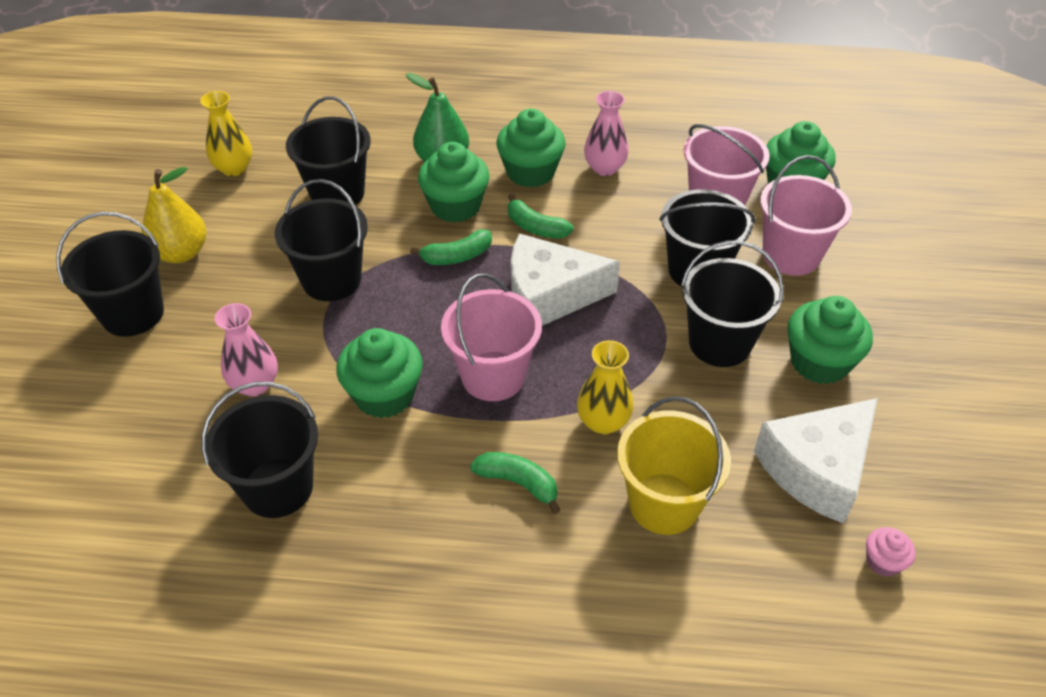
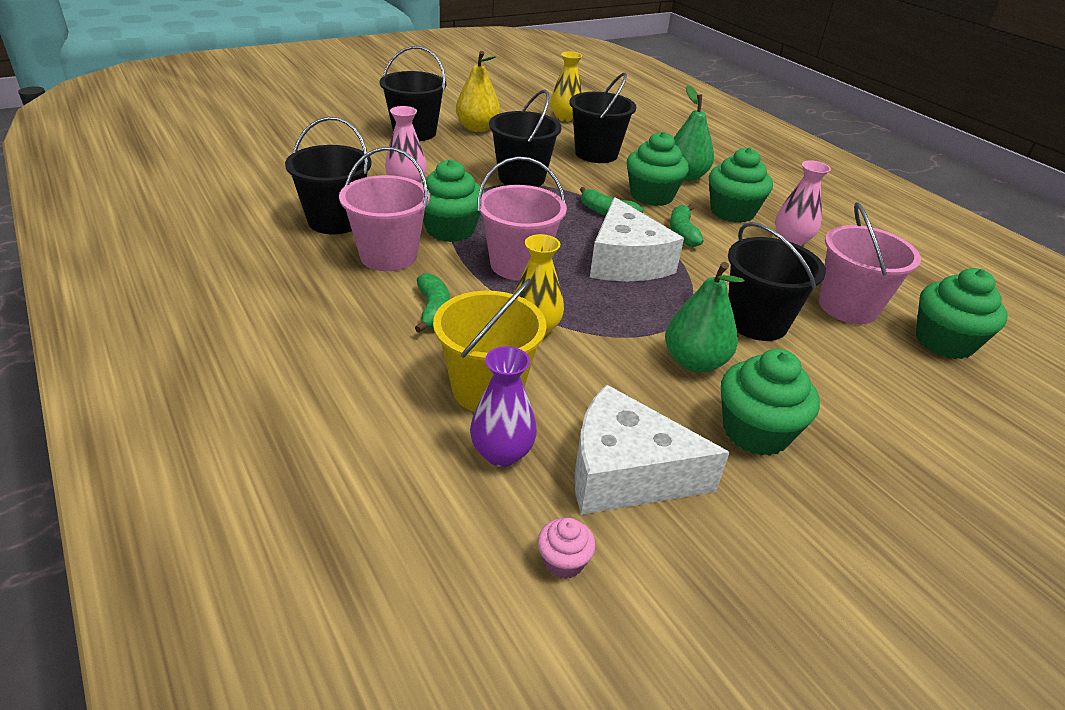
camera: 50 degrees right, 10 degrees down
white cheese [511,233,620,326] -> white cheese turned 150 degrees counterclockwise [590,197,684,281]
black bucket [681,240,784,367] -> green pear [665,262,744,373]
pink bucket [760,155,852,276] -> pink bucket moved to [339,147,430,271]
none -> purple vase [470,346,537,467]

